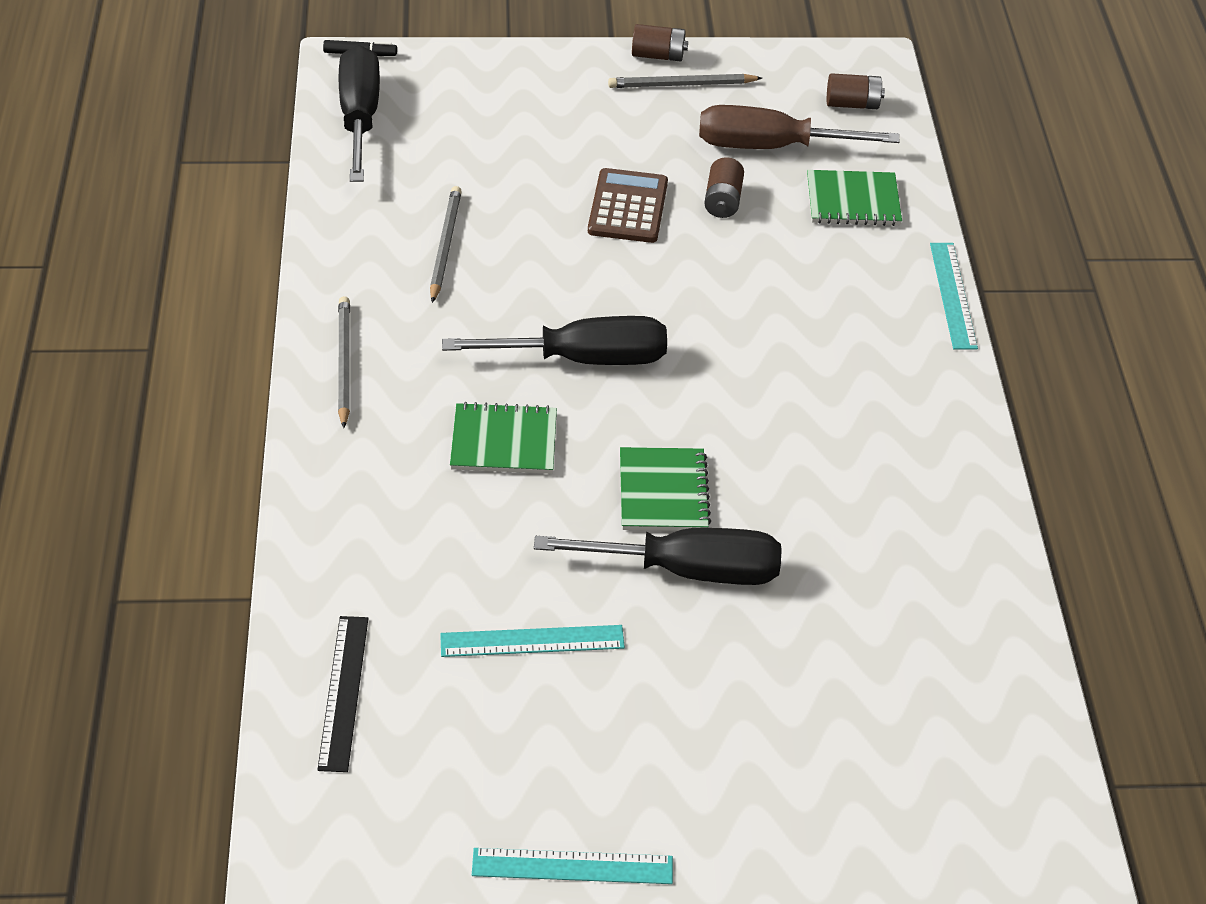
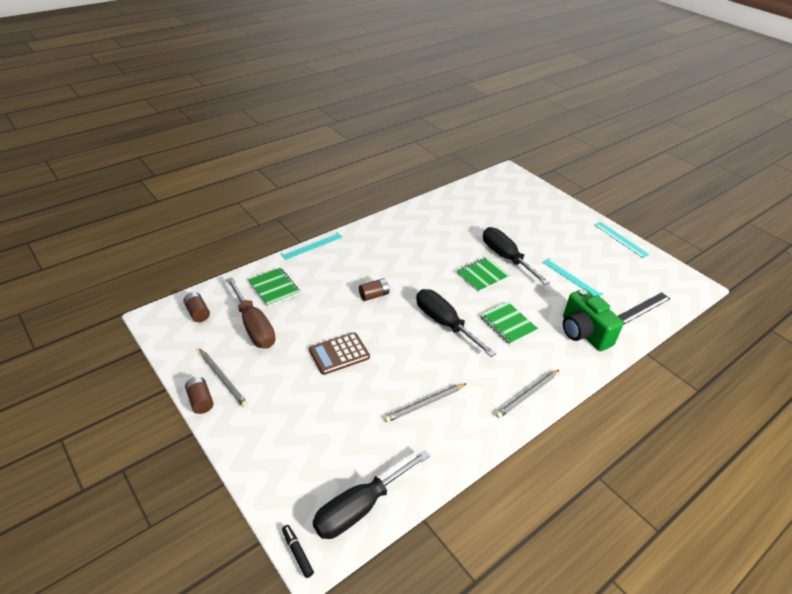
camera: 125 degrees left, 5 degrees down
brown battery [704,157,744,218] -> brown battery moved to [359,278,389,301]
none -> green camera [563,289,624,351]

